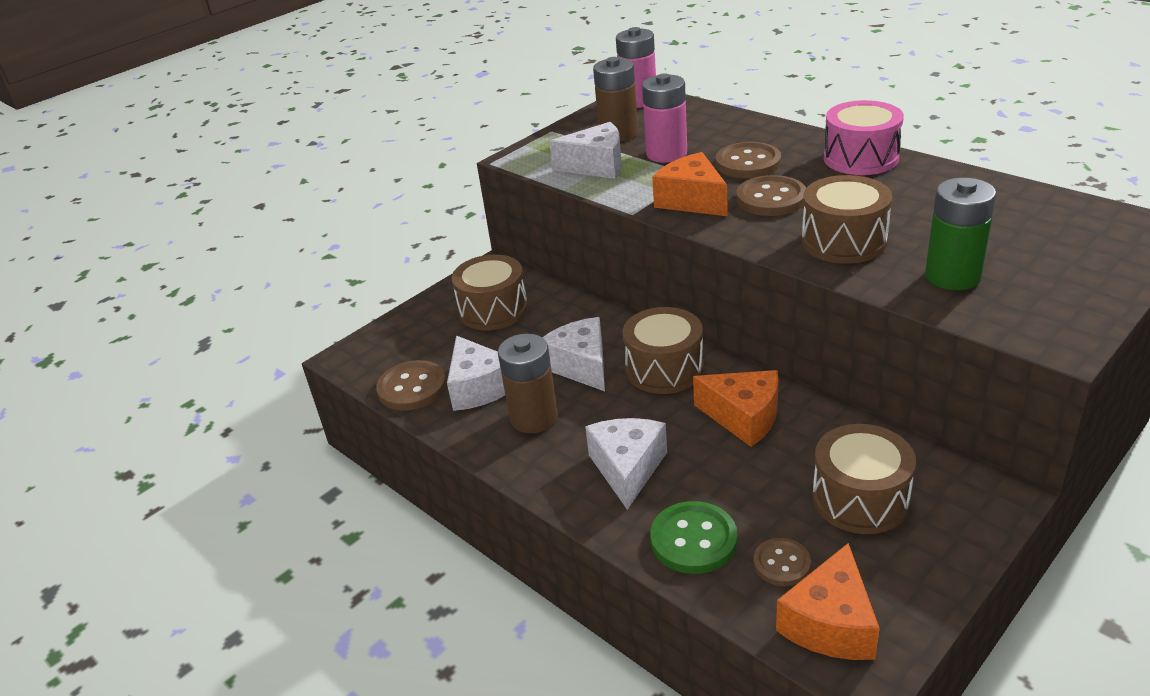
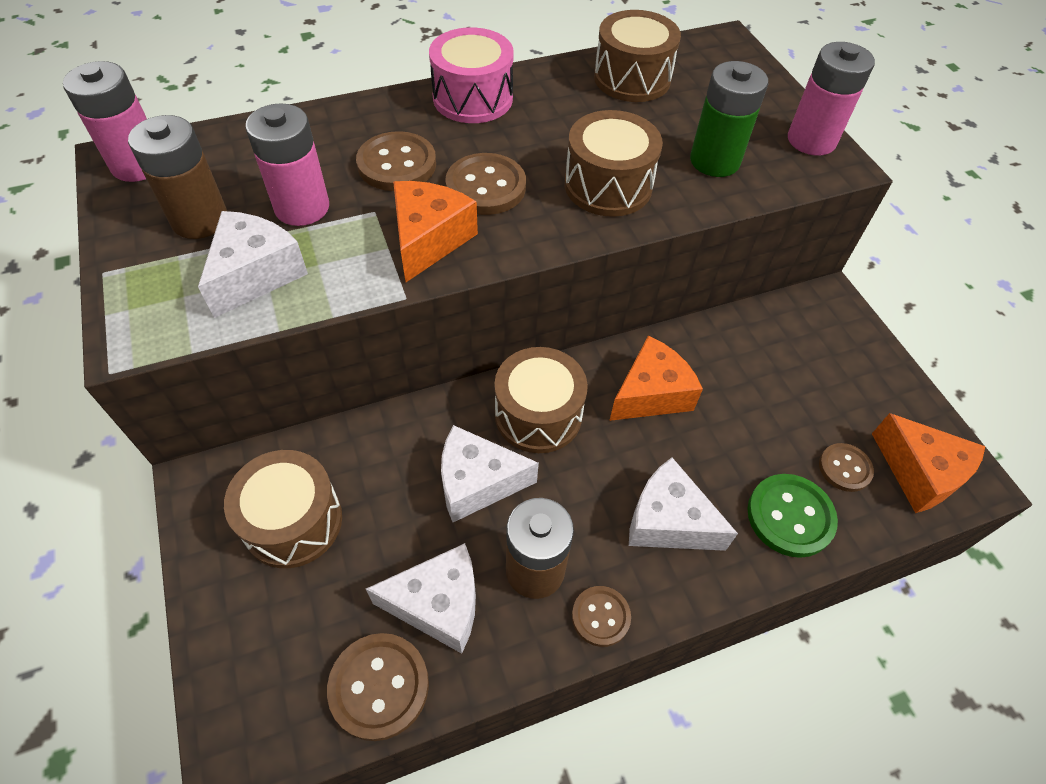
camera: 70 degrees left, 20 degrees up
orange cheese [652,152,727,216] -> orange cheese turned 120 degrees clockwise [393,181,478,282]
brown drum [813,424,916,534] -> brown drum moved to [594,10,681,102]
none -> brown button [572,586,631,647]
none -> pink battery [788,42,875,155]

